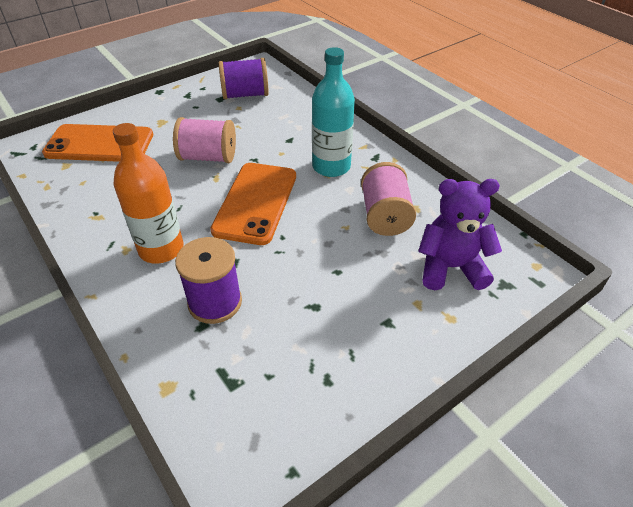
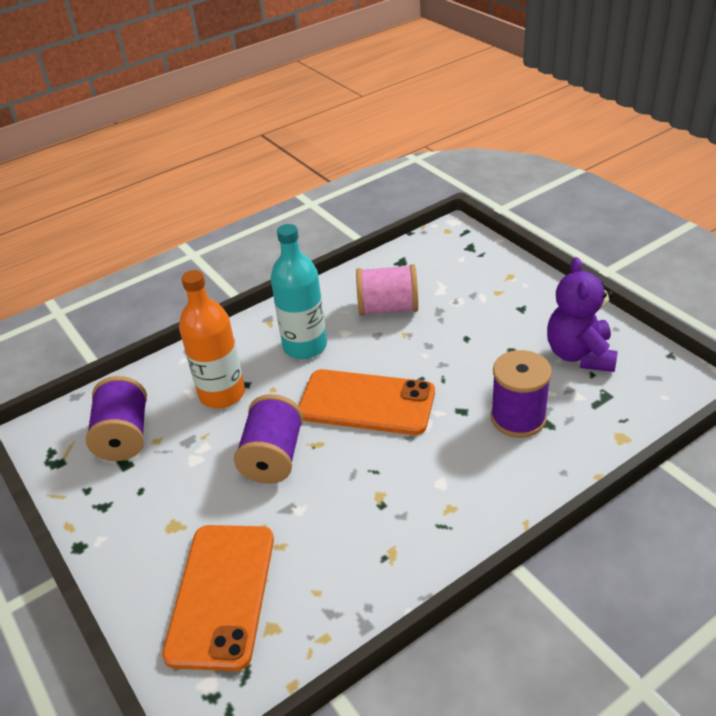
camera: 85 degrees left, 5 degrees down
orange bottle [113,123,184,264] -> orange bottle moved to [179,270,245,408]
pink spool [173,117,236,163] -> purple spool [234,394,303,484]
purple teddy bear [418,179,502,290] -> purple teddy bear moved to [547,257,618,372]

